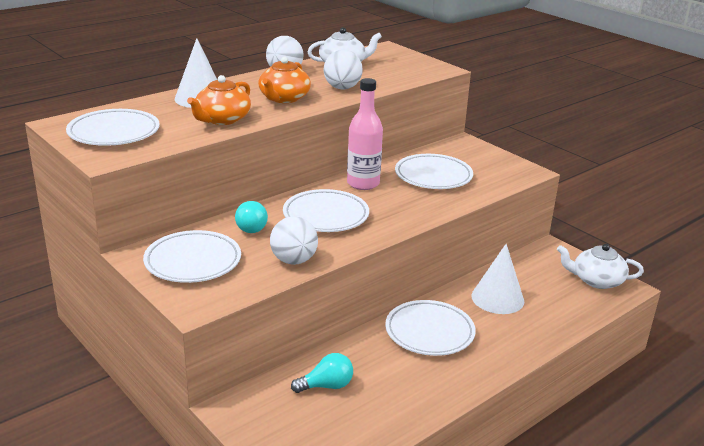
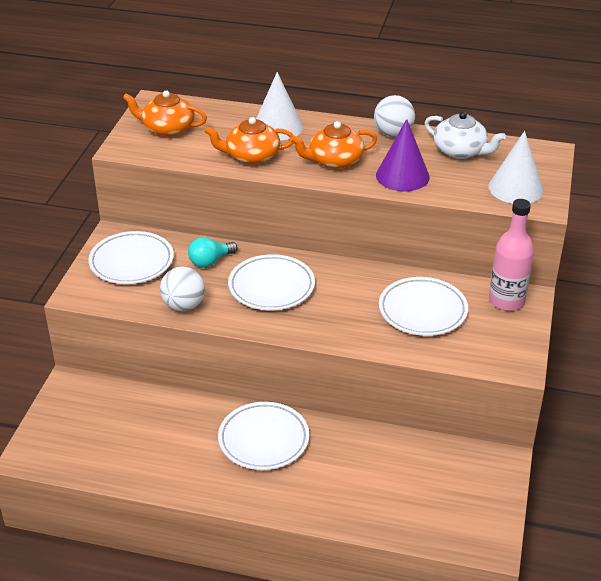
camera: 55 degrees right, 10 degrees up
white plate [66,109,160,146] -> orange teapot [123,91,207,137]
turquoise light bulb [291,353,353,393] -> none
white ball [324,50,363,89] -> purple cone [376,119,430,191]
pink bottle [347,78,383,190] -> pink bottle moved to [489,199,534,311]
white cone [471,244,524,314] -> white cone moved to [489,131,544,204]
white teapot [557,244,644,289] -> none

